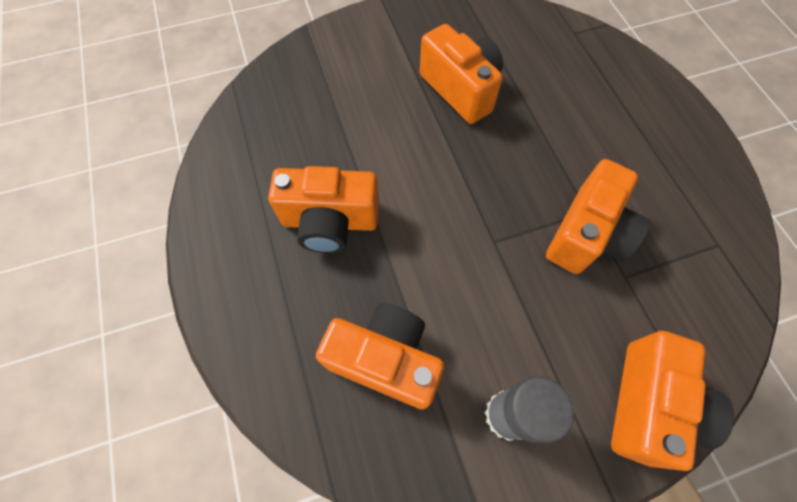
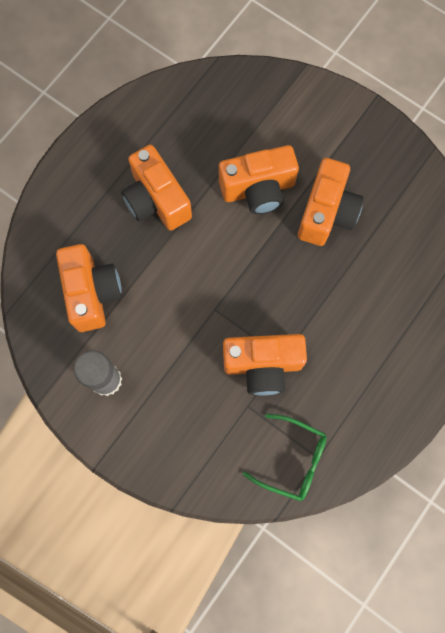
camera: 55 degrees right, 10 degrees up
orange camera [611,331,734,471] -> orange camera moved to [219,145,299,214]
none -> green glasses [242,414,327,501]

